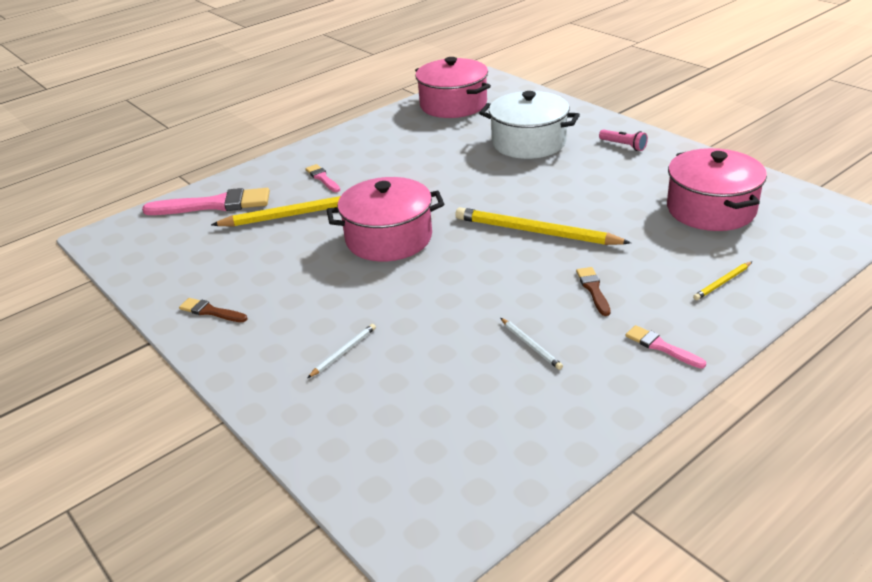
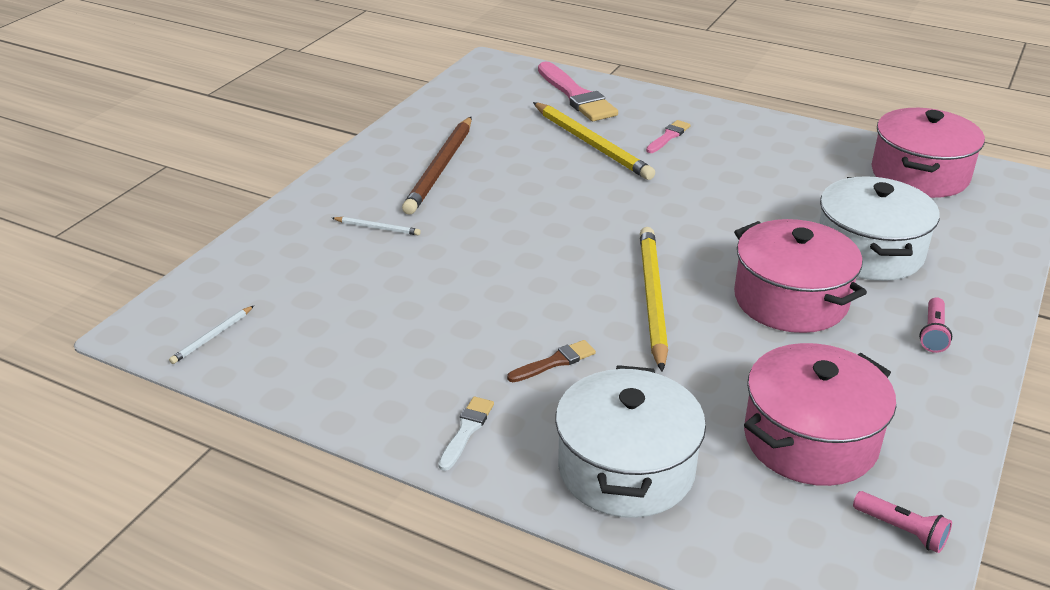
camera: 65 degrees right, 0 degrees up
brown brush [179,298,248,322] -> none
pink pot [327,177,444,261] -> pink pot moved to [734,219,867,333]
white pencil [501,318,563,370] -> white pencil moved to [169,306,254,364]
pink brush [625,325,706,369] -> white brush [438,396,494,471]
yellow pencil [693,262,752,300] -> white pot [555,365,706,518]
none -> brown pencil [402,117,472,215]
none -> pink flashlight [853,491,952,553]

